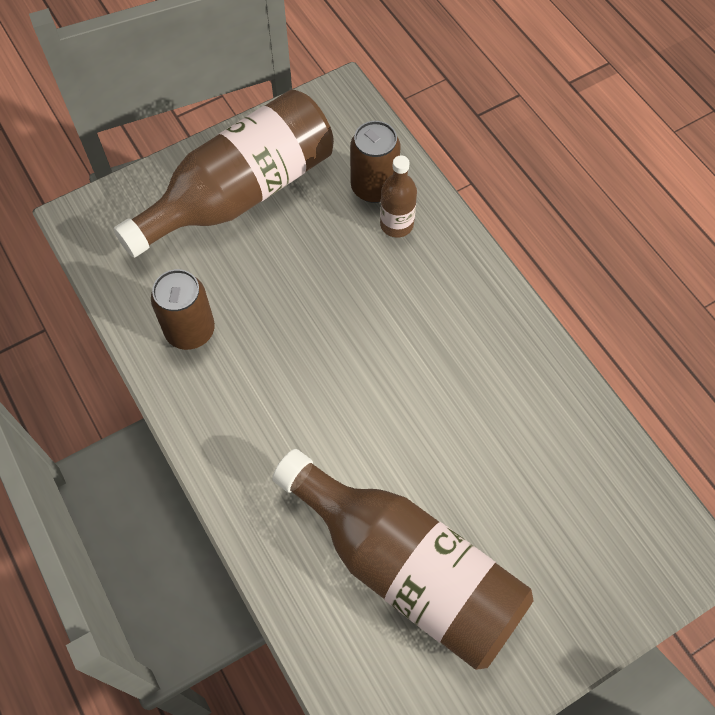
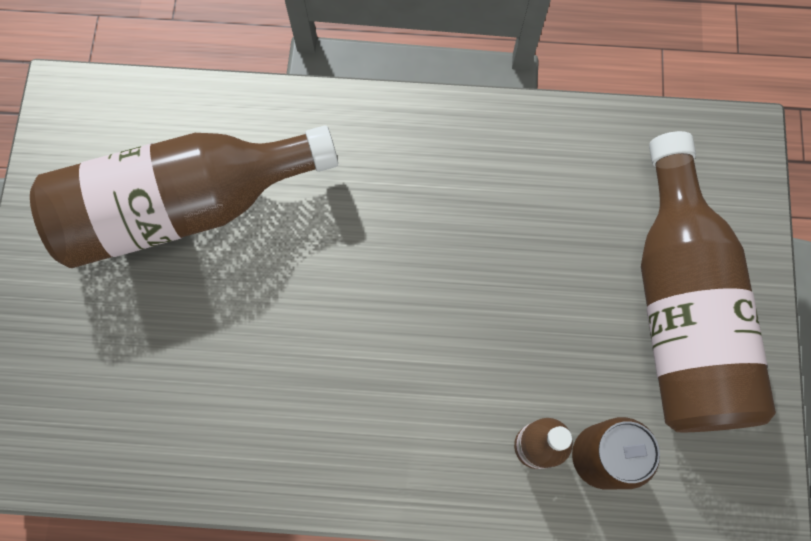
camera: 125 degrees right, 10 degrees up
brown can [151,269,215,350] -> none

